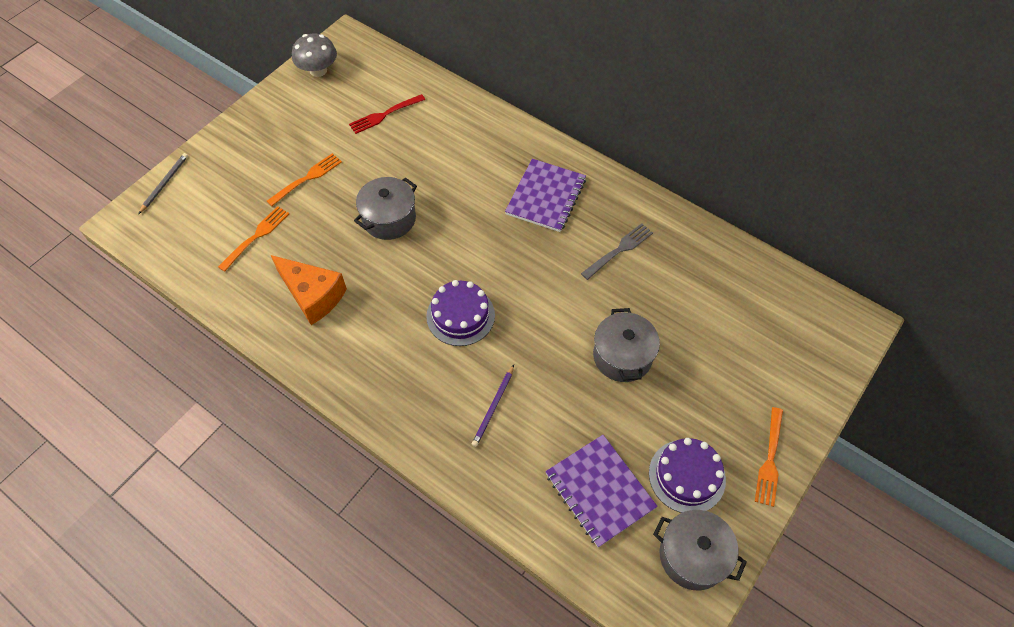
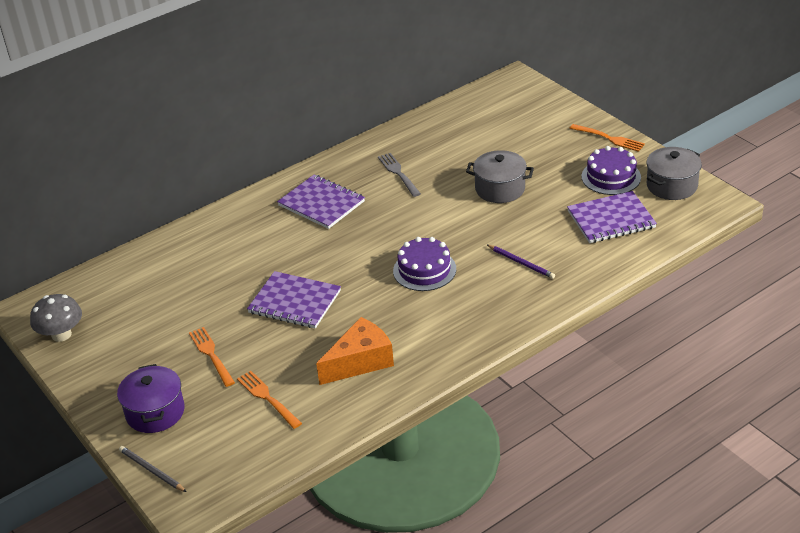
camera: 70 degrees left, 20 degrees down
red fork [349,94,425,134] -> none
grey pot [354,177,417,240] -> purple notebook [247,271,341,328]
none -> purple pot [117,364,185,433]

